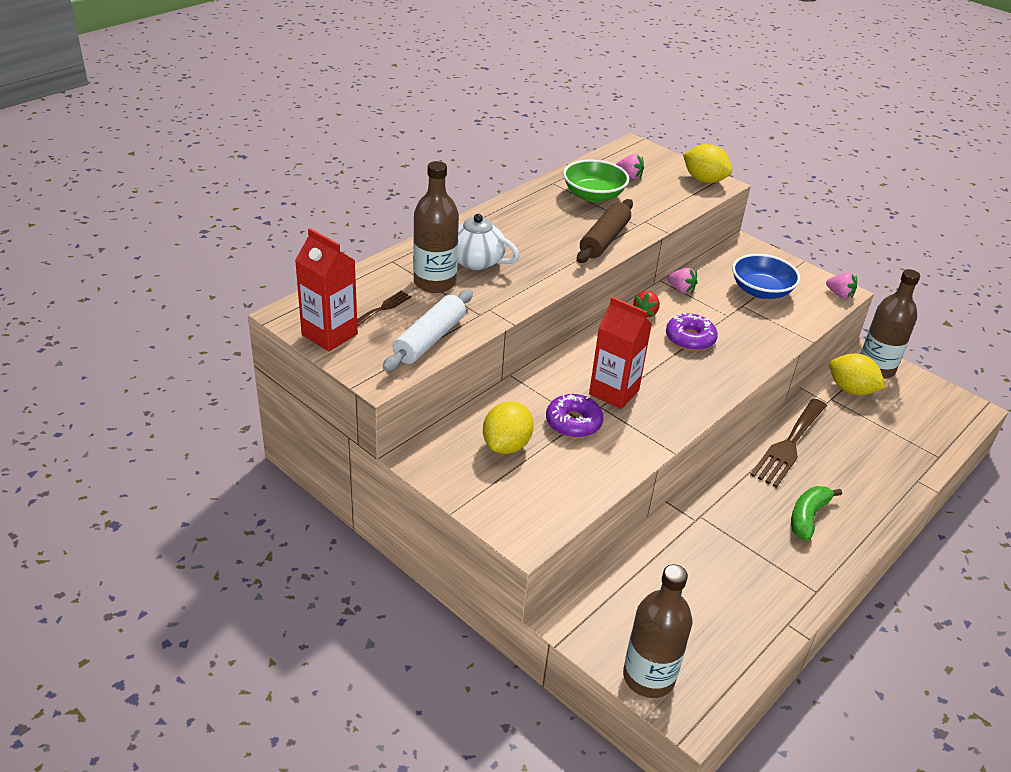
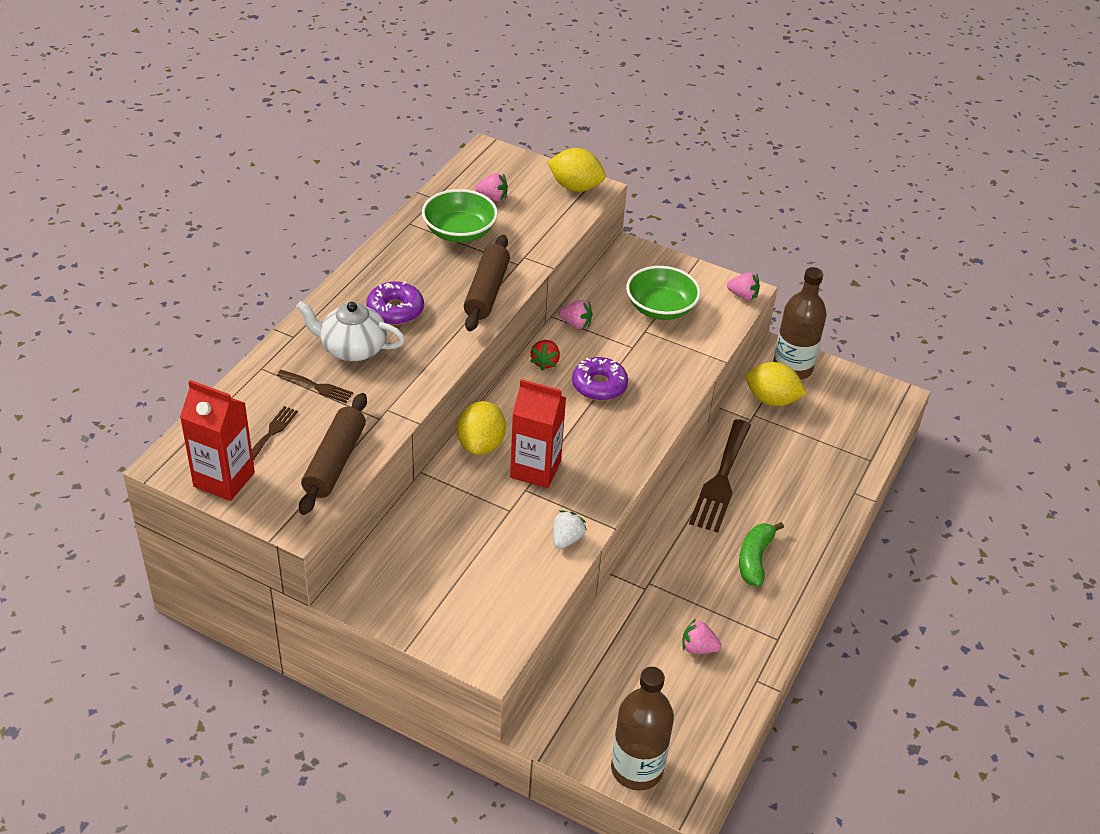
camera: 15 degrees left, 5 degrees up
white rolling pin [383,289,473,371] -> brown rolling pin [299,393,367,515]
brown bottle [413,161,459,293] -> brown fork [277,370,353,403]
yellow lemon [483,401,534,454] -> yellow lemon moved to [457,401,506,455]
purple donut [546,394,603,438] -> purple donut moved to [366,281,424,325]
blue bowl [732,254,800,299] -> green bowl [626,266,701,320]
none -> white strawberry [553,510,587,549]
none -> pink strawberry [682,619,721,654]

